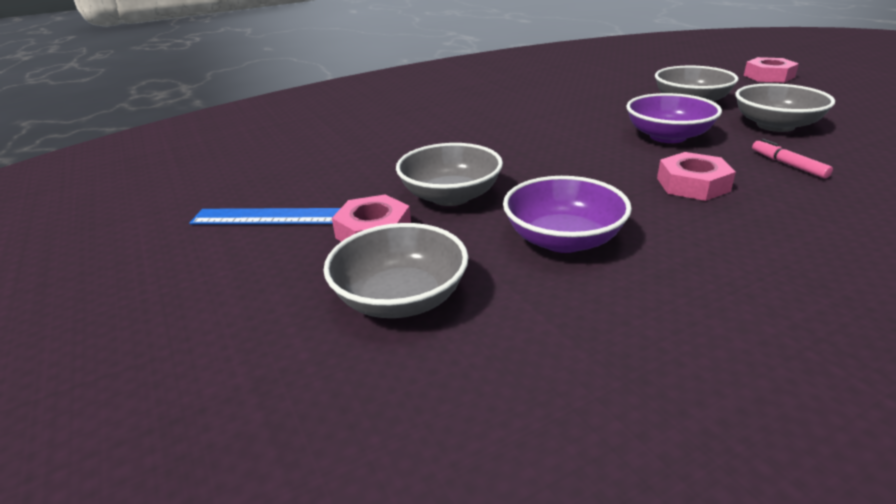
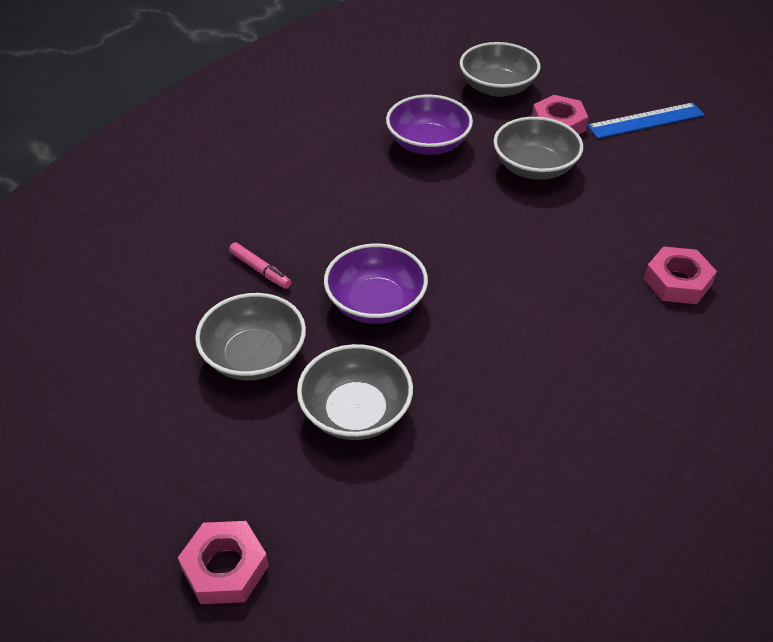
camera: 155 degrees right, 15 degrees up
pink nut [657,152,736,201] -> pink nut moved to [644,246,717,304]

